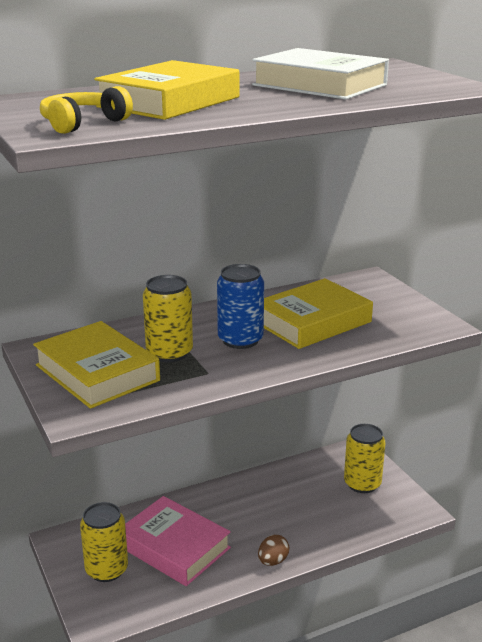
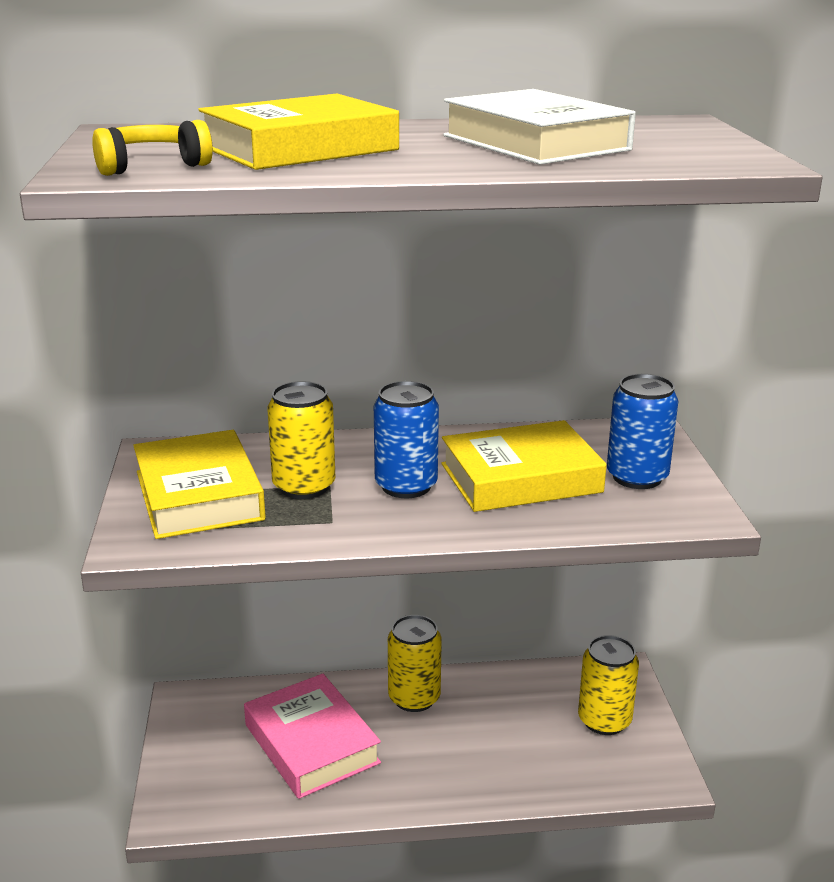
camera: 20 degrees right, 0 degrees up
yellow can [80,502,128,582] -> yellow can moved to [388,615,442,712]
brown egg [258,535,289,566] -> none
none -> blue can [607,374,678,489]

